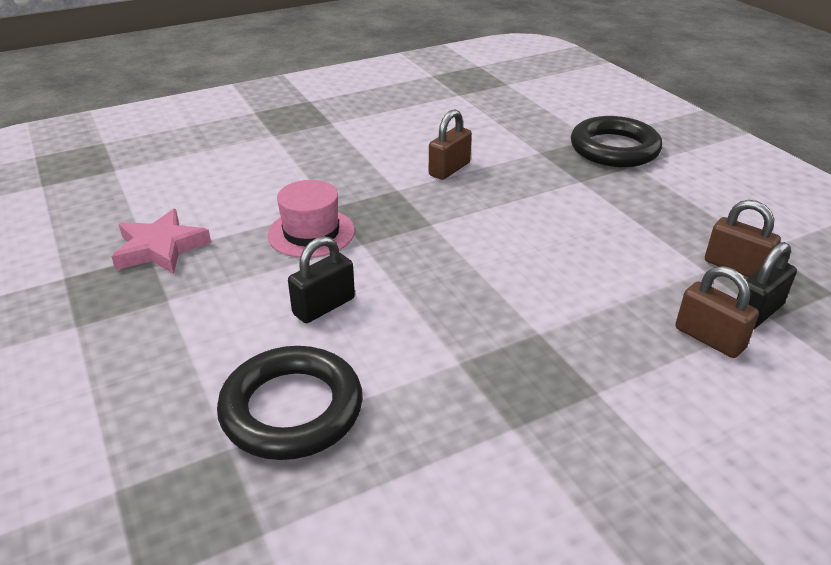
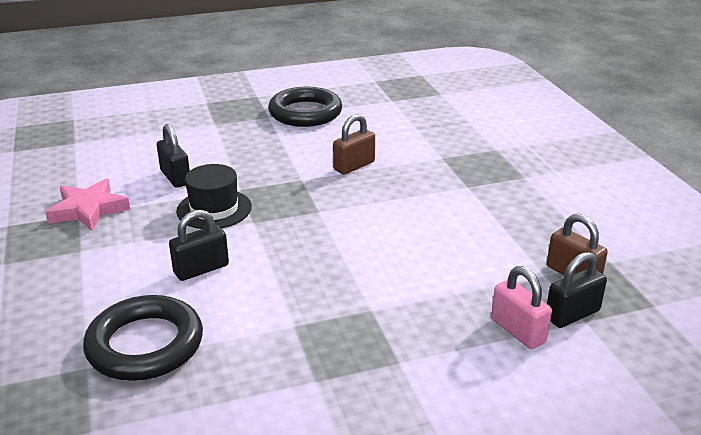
camera: 10 degrees right, 5 degrees down
pink hat [267,180,355,258] -> black hat [176,164,252,229]
black ring [571,116,662,167] -> black ring moved to [268,87,342,127]
brown padlock [675,266,759,358] -> pink padlock [491,266,552,349]
none -> black padlock [157,124,190,188]

